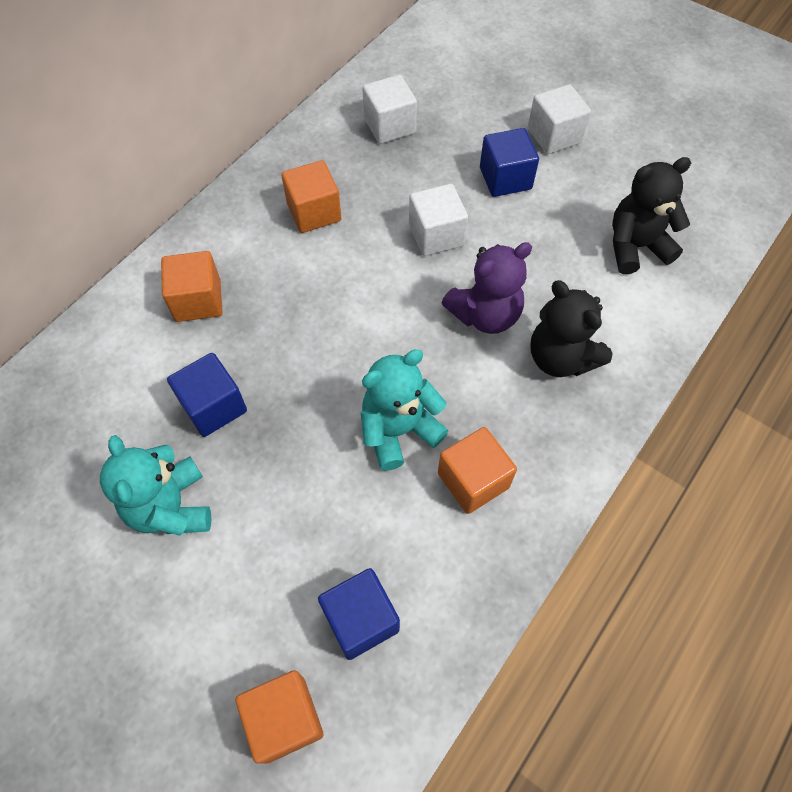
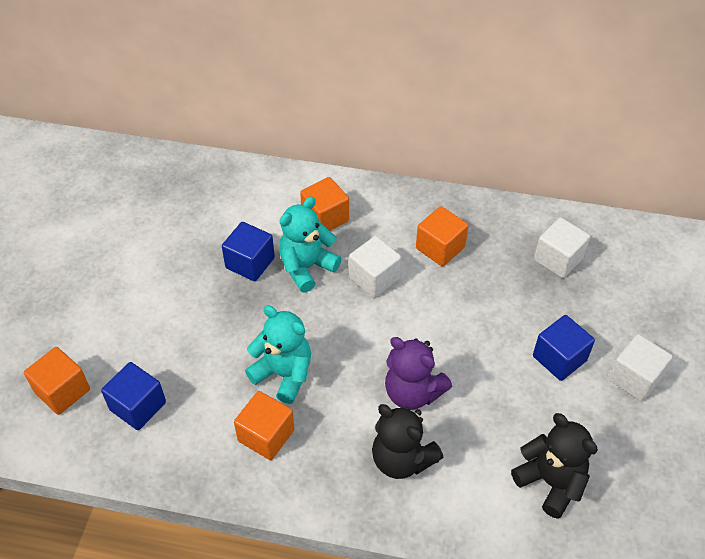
camera: 65 degrees right, 10 degrees down
turquoise teddy bear [100,435,211,536] -> turquoise teddy bear moved to [279,196,341,293]
white cube [409,184,468,256] -> white cube moved to [349,236,401,298]
black teddy bear [531,280,613,377] -> black teddy bear turned 75 degrees counterclockwise [372,404,444,479]

